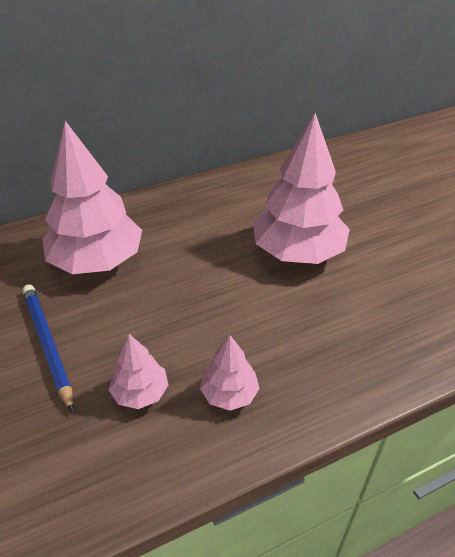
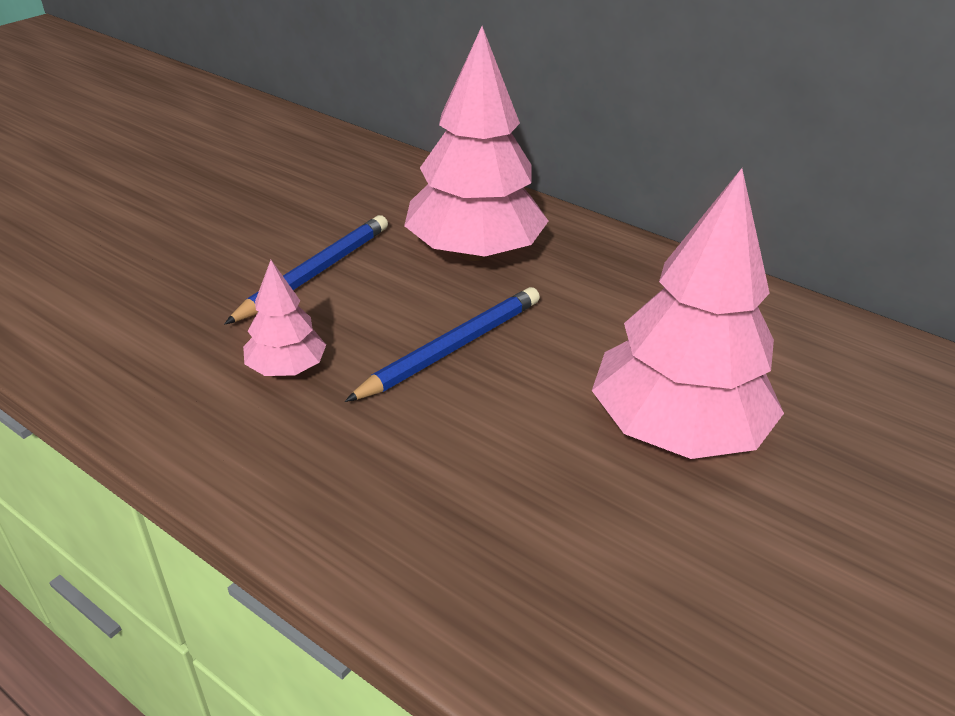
camera: 60 degrees right, 5 degrees down
pink tree [200,335,260,411] -> none
none -> blue pencil [345,287,540,402]

